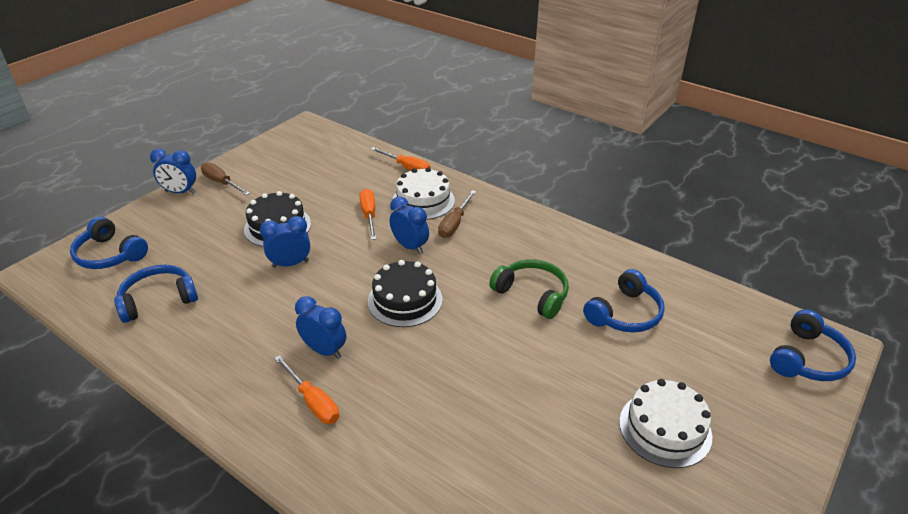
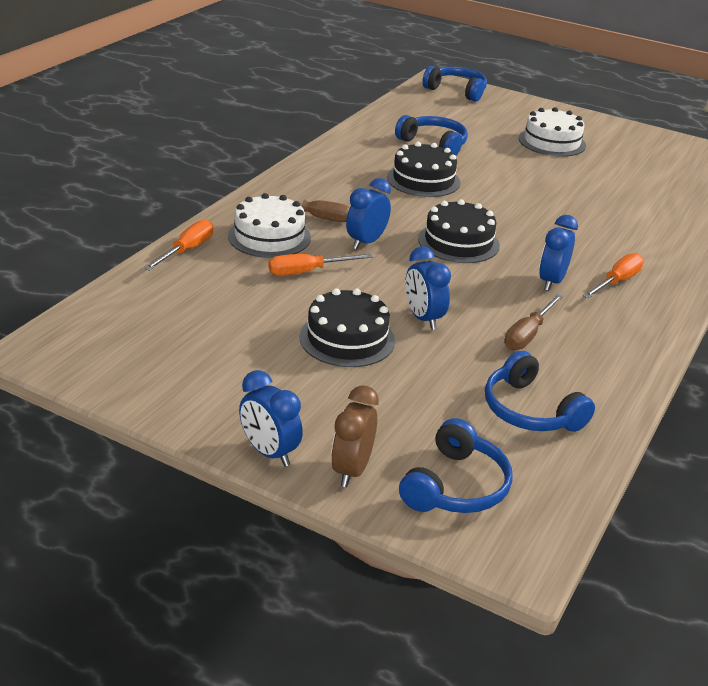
camera: 100 degrees left, 5 degrees down
blue clock [150,148,196,194] -> blue clock turned 135 degrees clockwise [239,370,303,467]
brown screwdriver [201,162,250,195] -> brown screwdriver moved to [504,294,563,350]
green headphones [489,259,569,319] -> black cake [387,142,461,197]
none -> brown clock [331,385,379,487]

